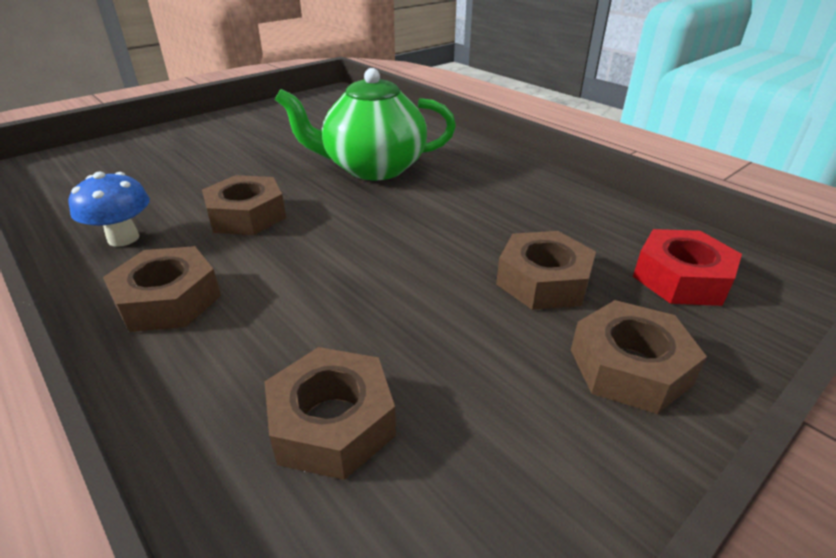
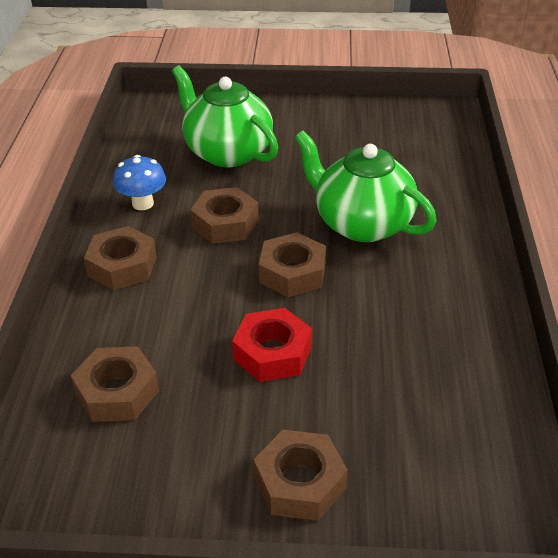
camera: 45 degrees right, 5 degrees up
brown nut [496,231,596,310] -> brown nut moved to [259,232,326,297]
red nut [633,229,742,306] -> red nut moved to [232,308,312,382]
none -> green teapot [172,65,278,167]

